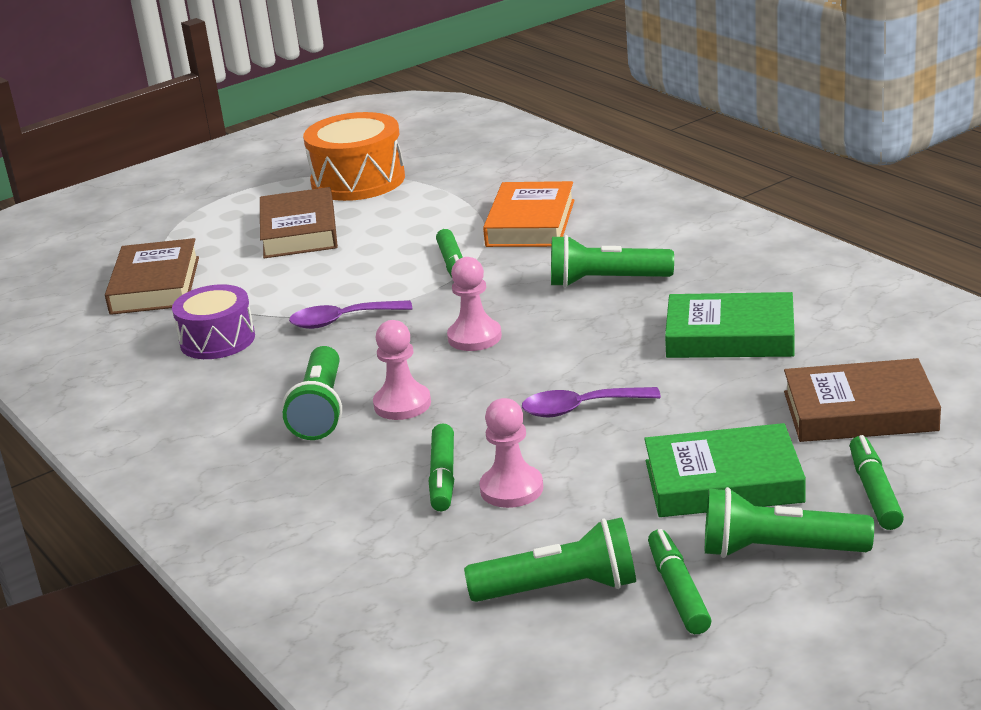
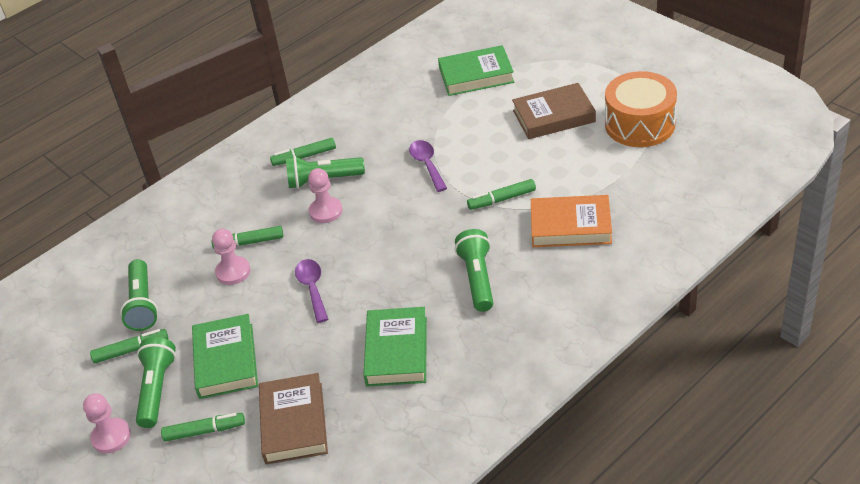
camera: 85 degrees right, 15 degrees up
brown book [105,238,199,315] -> green book [438,45,514,96]
purple drum [172,284,255,359] -> none
pink pawn [447,257,502,351] -> pink pawn moved to [83,393,131,454]
none -> green marker [270,138,336,166]

